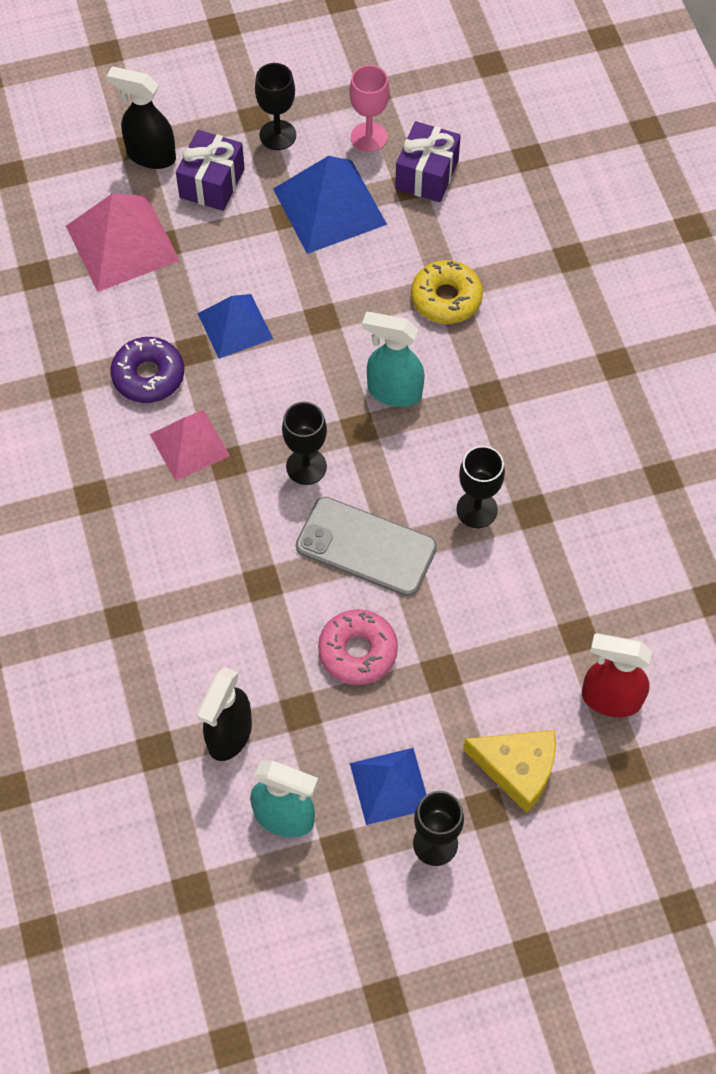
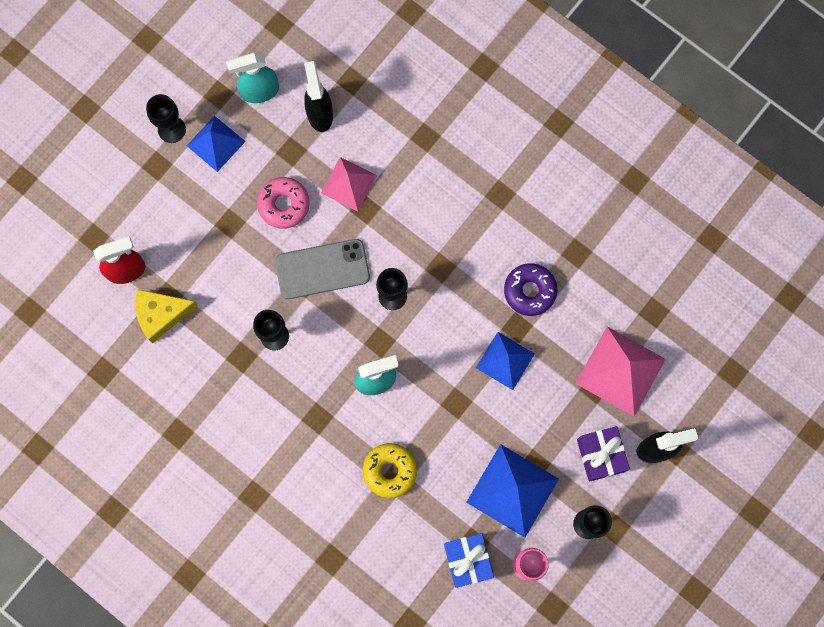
camera: 145 degrees right, 15 degrees up
pink pyramid [150,410,230,481] -> pink pyramid moved to [321,157,377,211]
purple gift [395,121,461,202] -> blue gift [444,533,494,588]
yellow cheese [463,730,556,813] -> yellow cheese moved to [135,289,198,343]

